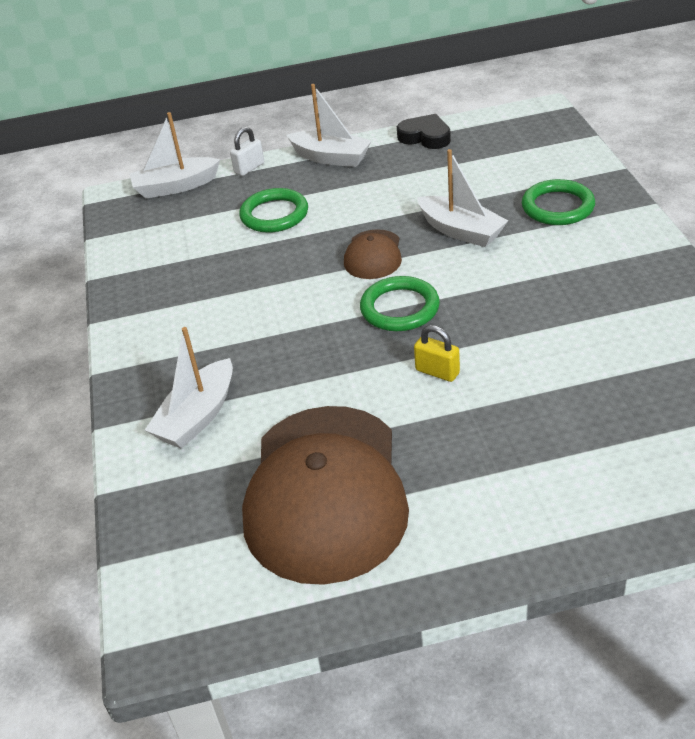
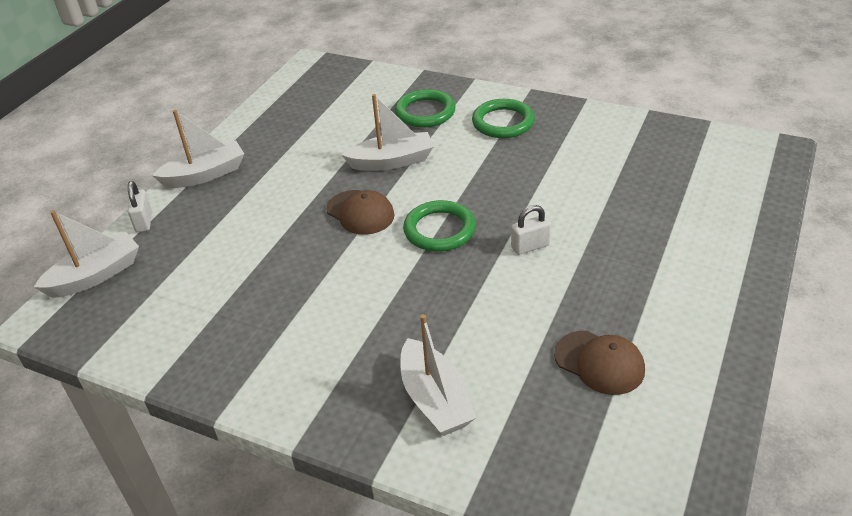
camera: 55 degrees left, 0 degrees up
white boat [130,112,220,199] -> white boat turned 150 degrees counterclockwise [34,210,139,298]
green ring [239,188,308,233] -> green ring moved to [472,99,535,138]
brown cap [242,406,409,585] -> brown cap [554,331,645,395], size x0.46
black heart [397,114,451,149] -> none
yellow padlock [414,325,460,382] -> white padlock [511,205,551,255]

